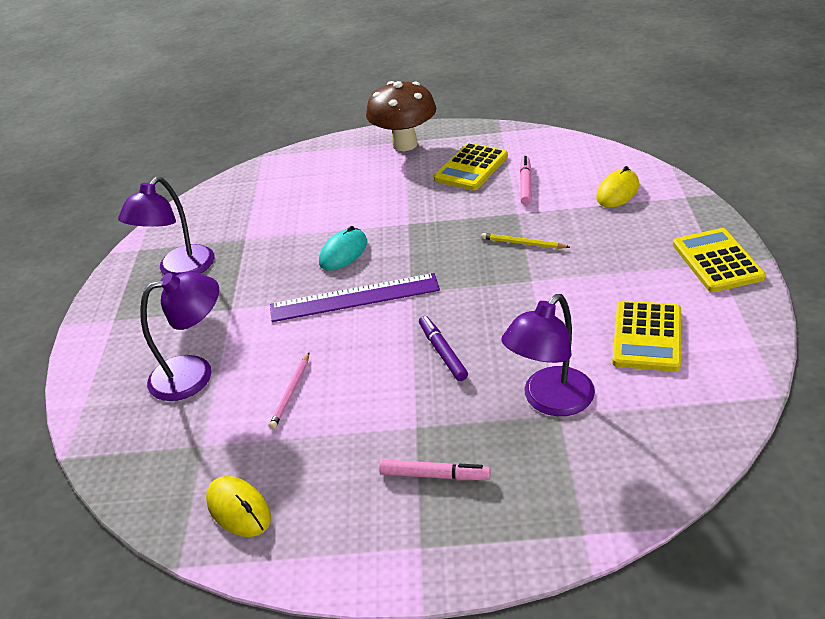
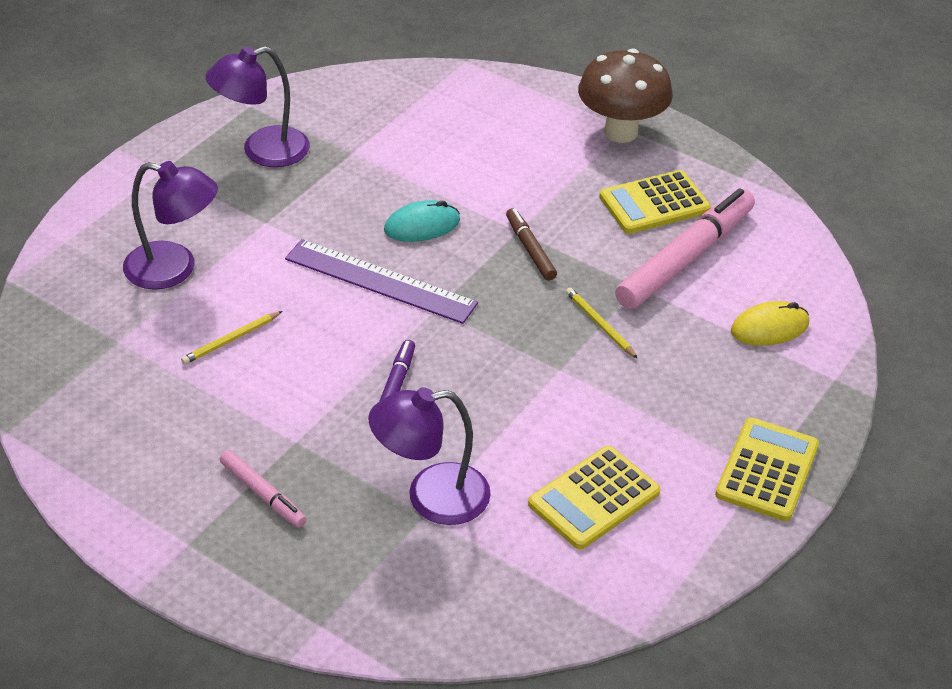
camera: 30 degrees right, 5 degrees up
yellow mouse [206,476,271,537] -> none
pink pencil [269,353,309,429] -> yellow pencil [181,311,282,365]
pink marker [520,156,532,205] -> pink marker [615,188,755,309], size x2.00
none -> brown marker [506,208,557,281]

